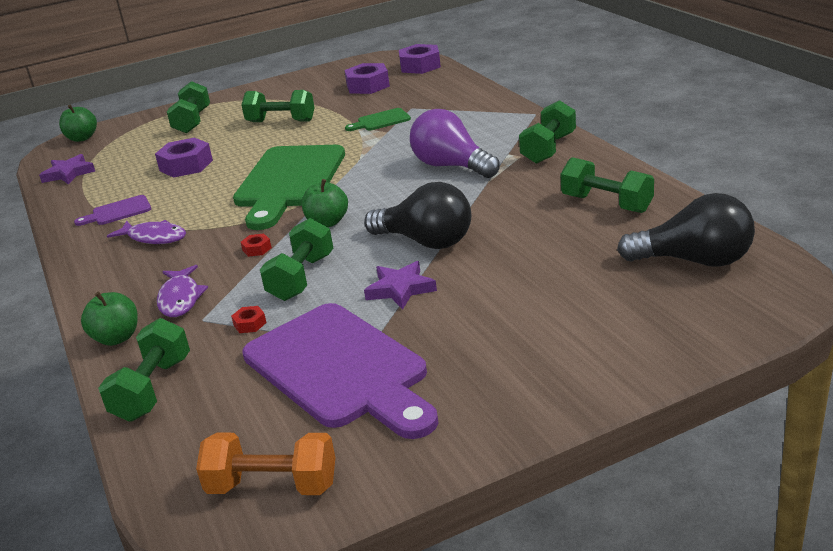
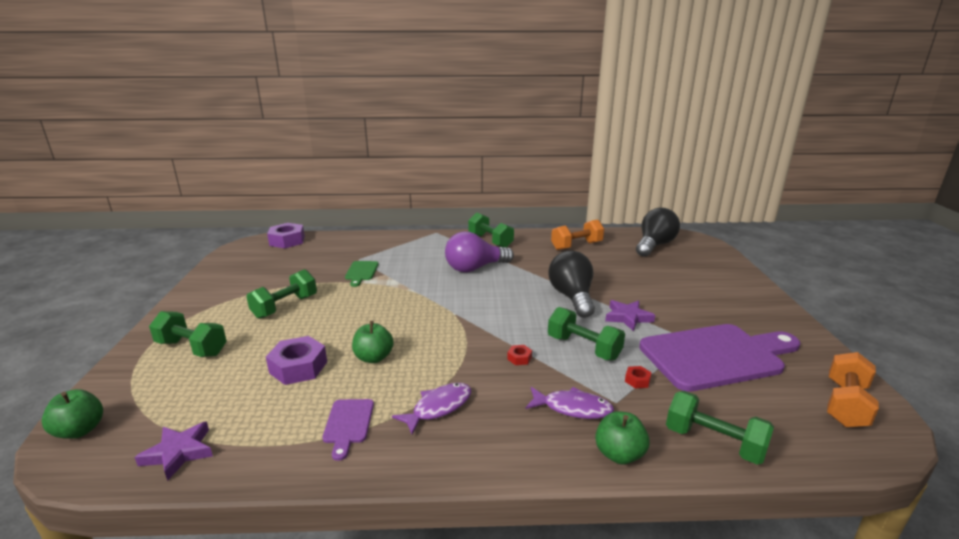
camera: 70 degrees left, 5 degrees down
green cutting board [233,145,345,230] -> none
green apple [302,179,348,227] -> green apple moved to [352,321,394,363]
purple nut [344,63,390,94] -> none
black light bulb [364,182,471,249] -> black light bulb turned 60 degrees counterclockwise [548,251,595,318]
green dumbbell [560,157,654,213] -> orange dumbbell [551,219,604,250]

